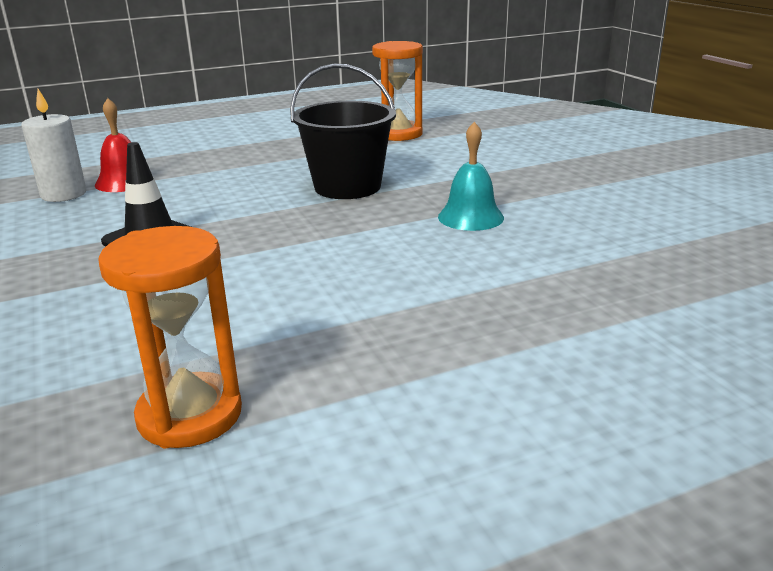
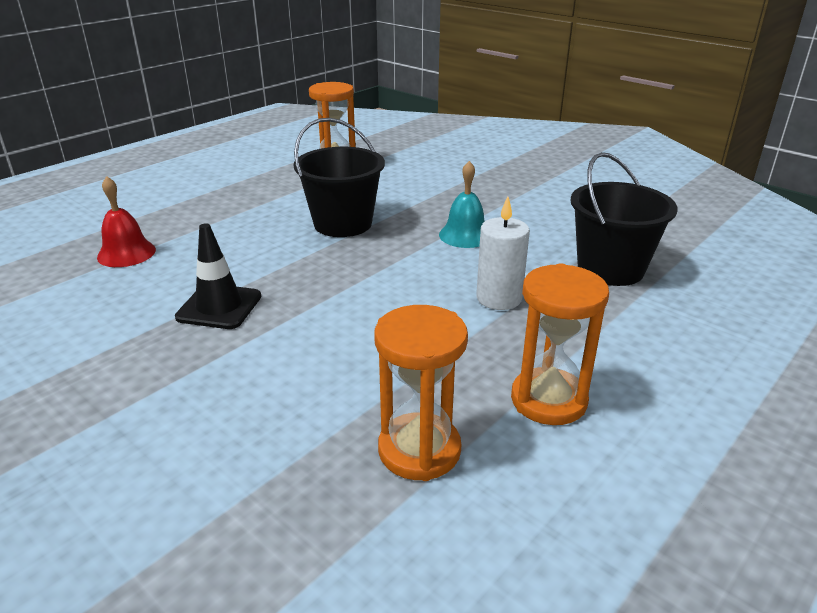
camera: 25 degrees left, 5 degrees up
white candle [21,89,86,202] -> white candle moved to [476,197,530,310]
none -> orange hourglass [511,263,609,425]
none -> black bucket [570,152,678,286]

